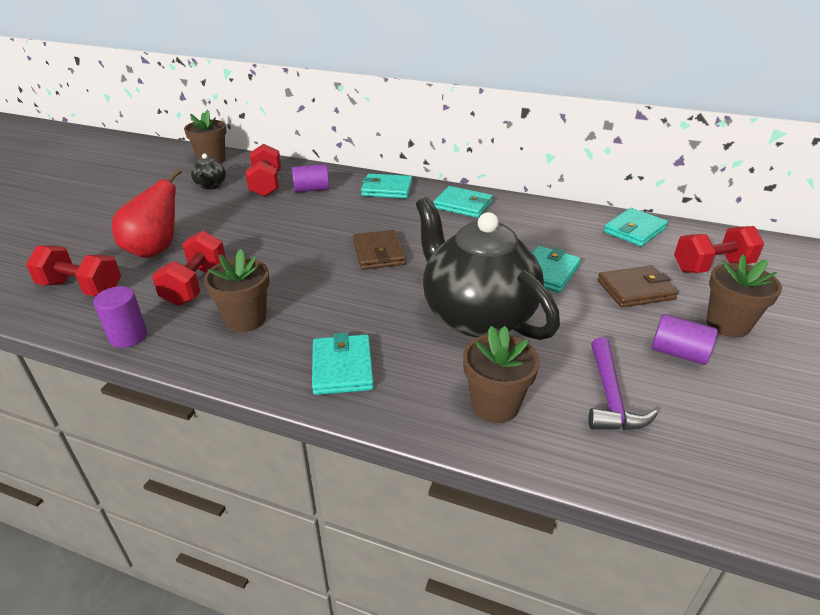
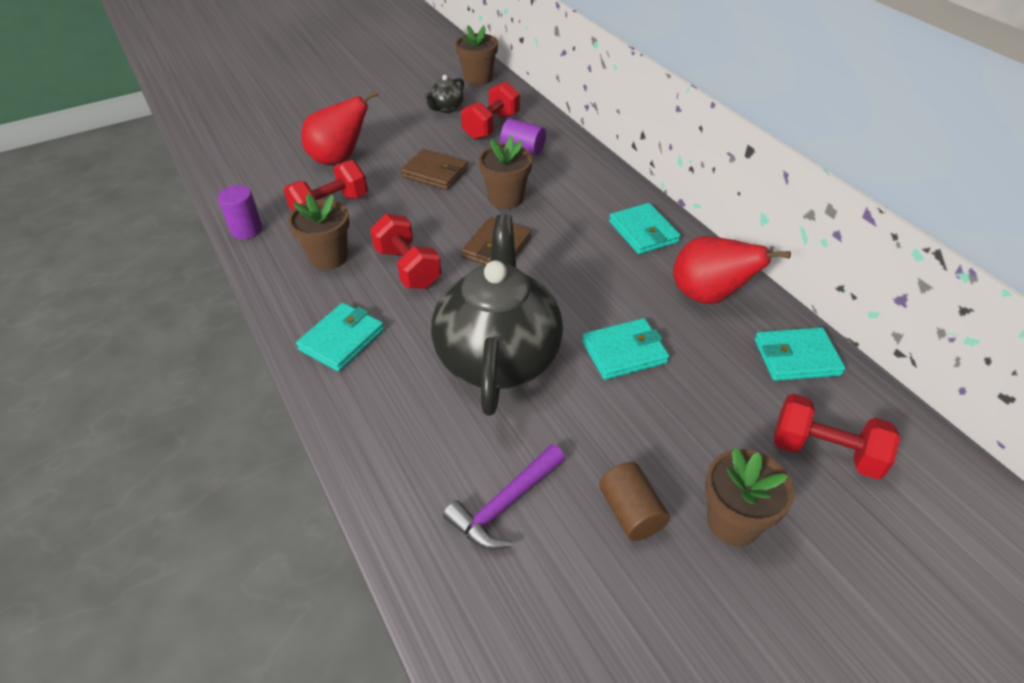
camera: 40 degrees right, 10 degrees up
red dumbbell [26,245,121,296] -> red dumbbell moved to [370,213,441,289]
turquoise wallet [361,173,412,199] -> none
brown flower pot [463,326,540,423] -> brown flower pot moved to [479,136,533,209]
brown wallet [597,266,678,308] -> brown wallet moved to [401,149,468,190]
purple cylinder [651,314,718,365] -> brown cylinder [599,462,670,541]
none -> red pear [673,236,791,304]

